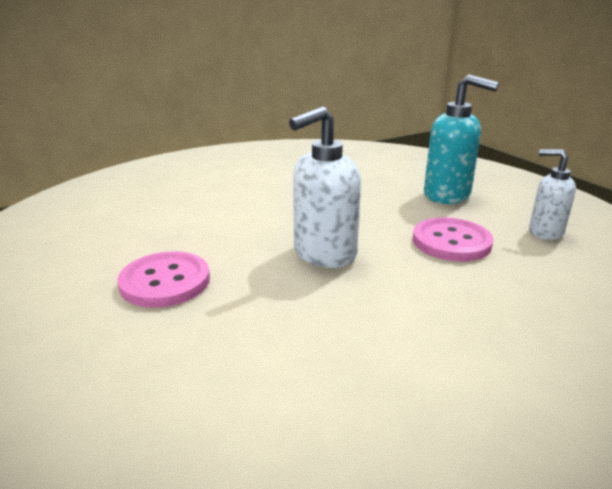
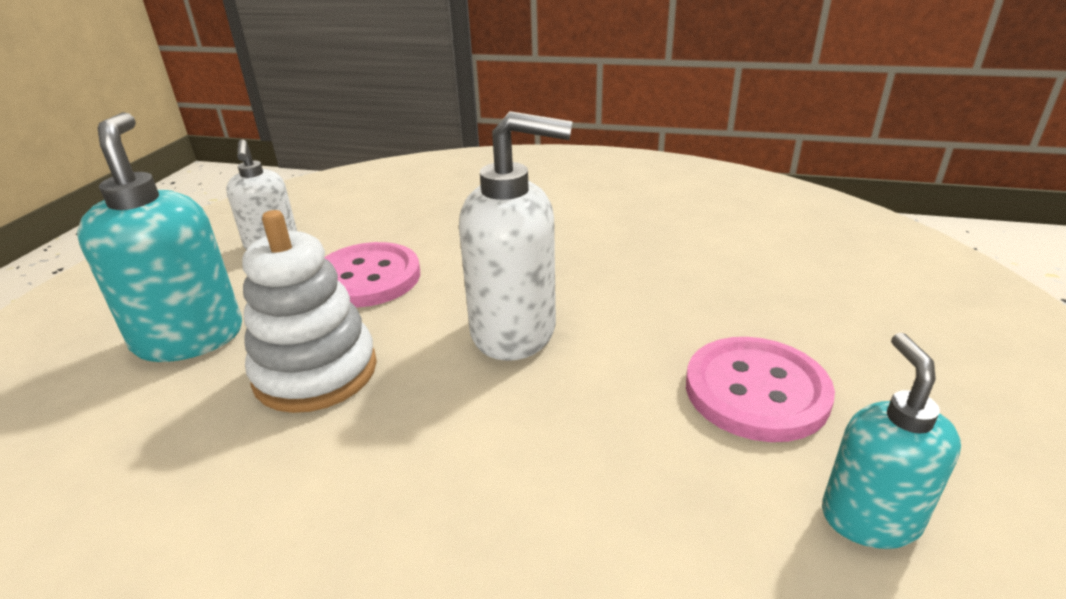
camera: 135 degrees left, 5 degrees up
none -> white stacking toy [242,210,377,413]
none -> turquoise soap dispenser [822,333,961,549]

